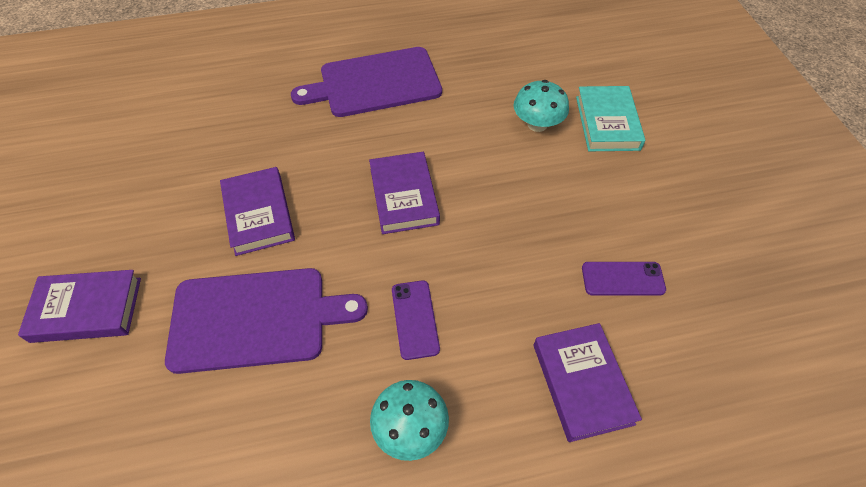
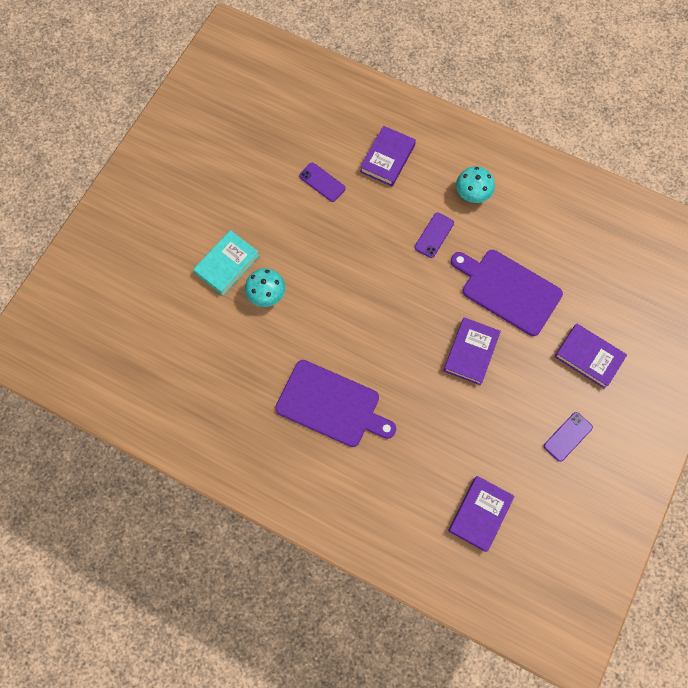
camera: 140 degrees left, 15 degrees up
purple book [369,152,440,234] -> purple book moved to [448,476,515,552]
none -> purple phone [544,412,593,462]

